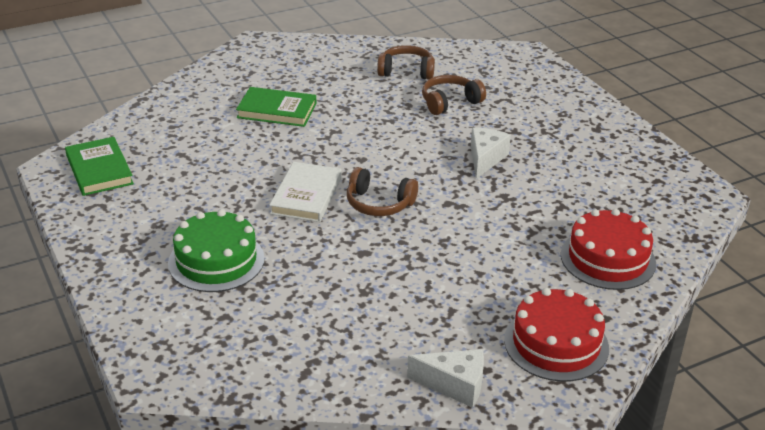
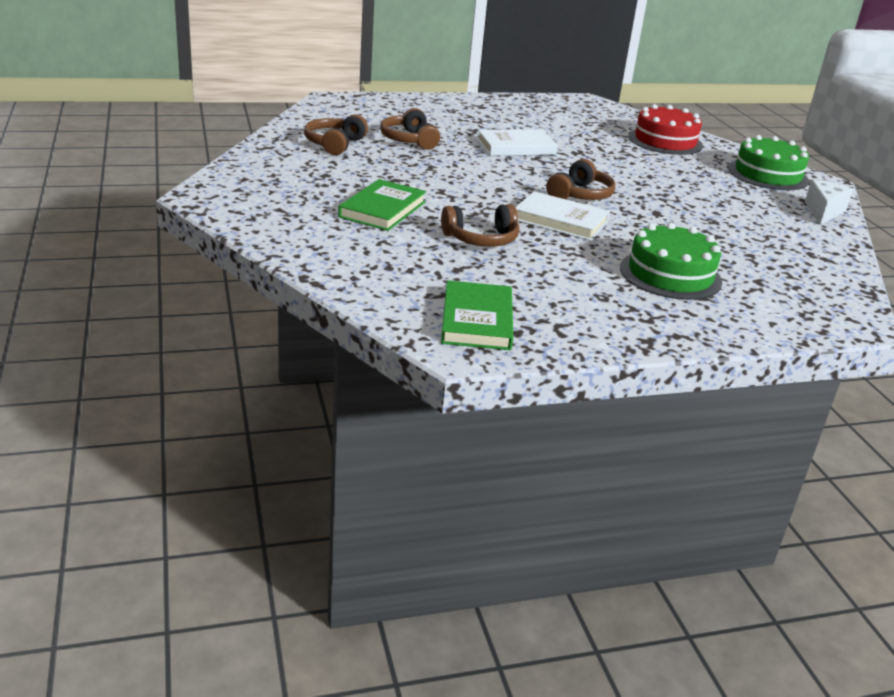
camera: 80 degrees left, 5 degrees down
green book [65,137,134,196] -> green book turned 75 degrees counterclockwise [441,280,513,350]
white cheese [471,127,511,179] -> white book [477,129,558,156]
red cake [504,288,609,382] -> green cake [728,135,809,190]
none -> brown headphones [441,204,519,247]

